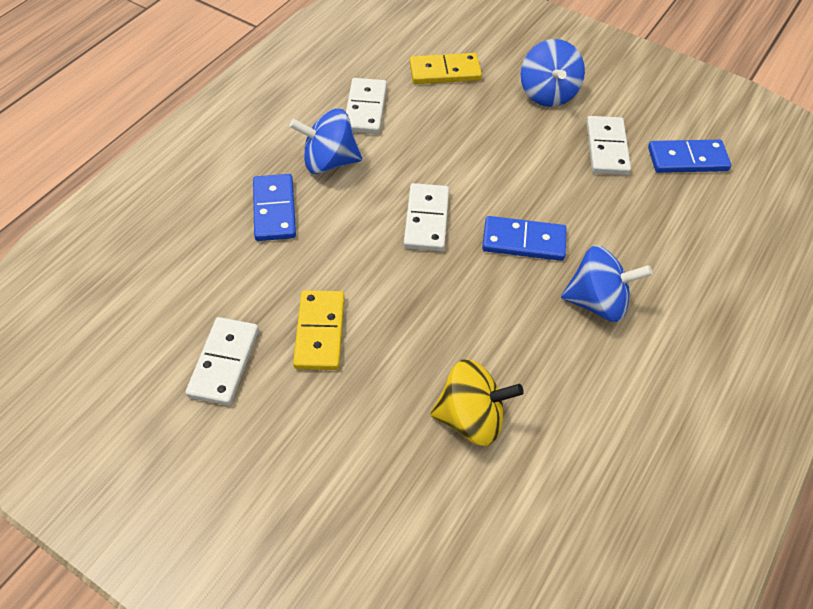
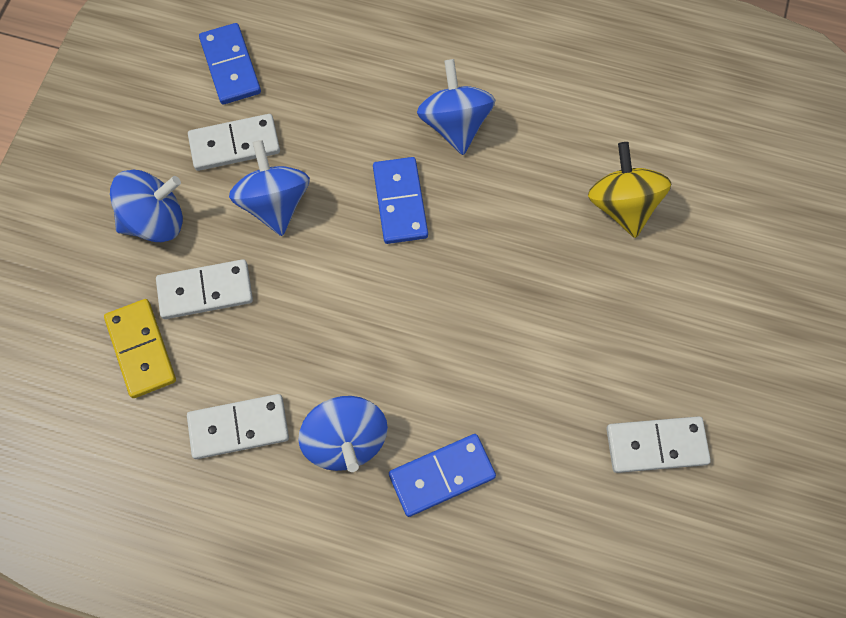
camera: 105 degrees left, 15 degrees up
yellow domino [293,290,345,370] -> none
white domino [403,183,449,251] -> white domino moved to [156,259,253,319]
none -> blue spinning top [229,140,310,236]

